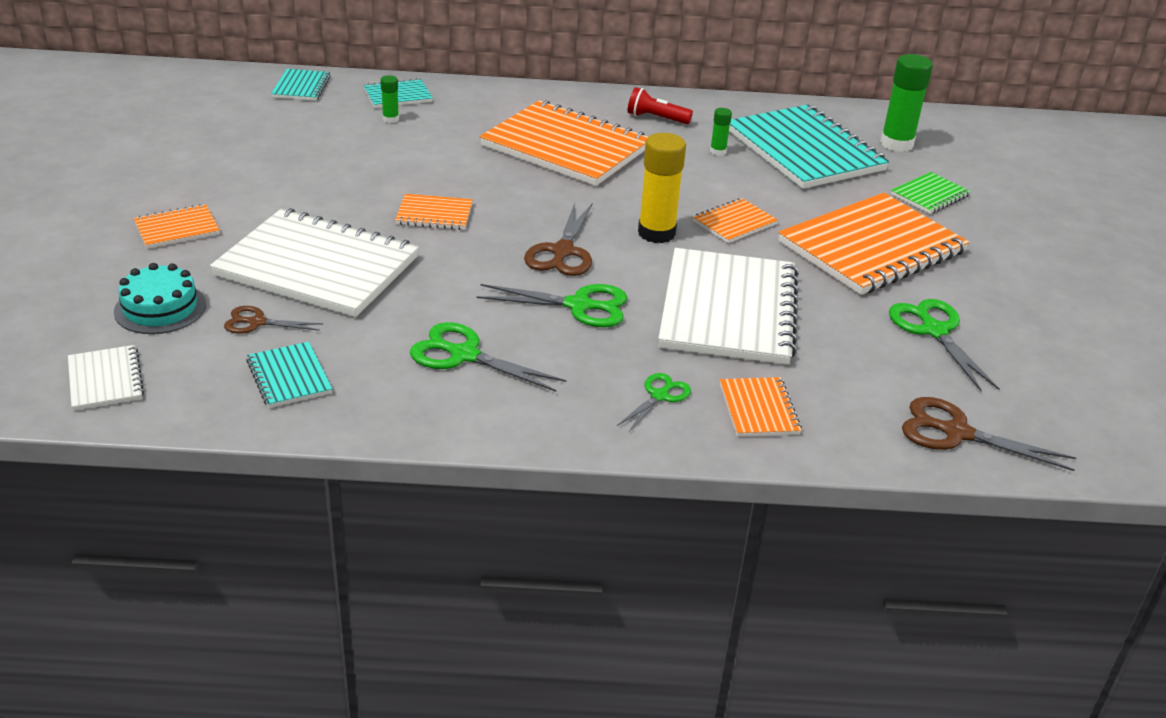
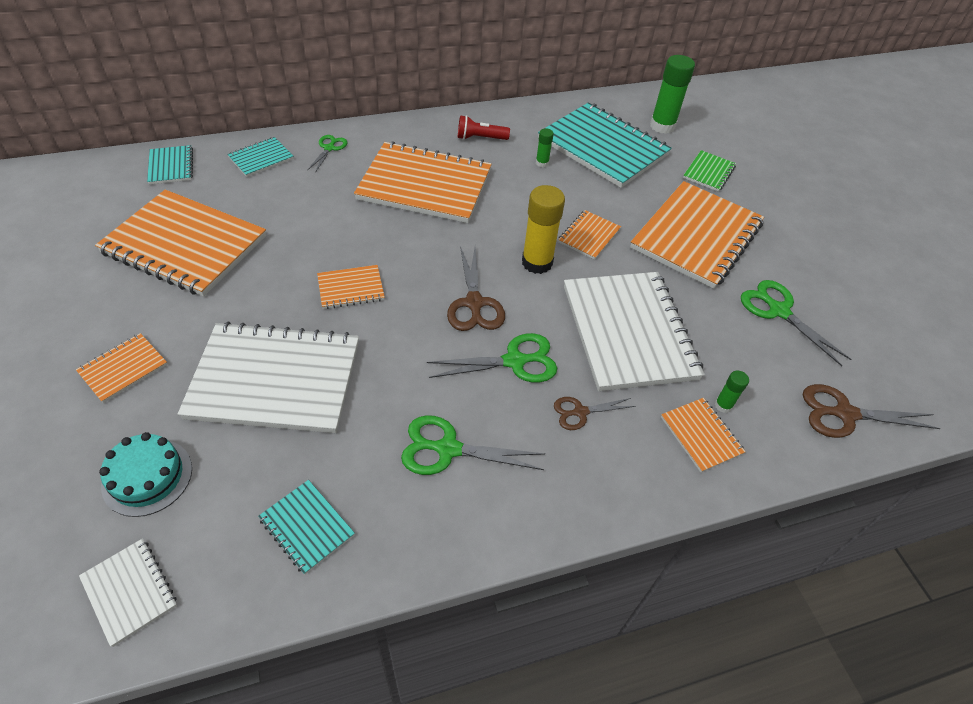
camera: 20 degrees left, 15 degrees up
brown scissors [224,306,323,334] -> brown scissors moved to [554,397,635,430]
green glue stick [381,75,399,123] -> green glue stick moved to [715,371,749,413]
green scissors [617,373,691,433] -> green scissors moved to [308,135,347,173]
none -> orange notebook [95,189,266,297]

